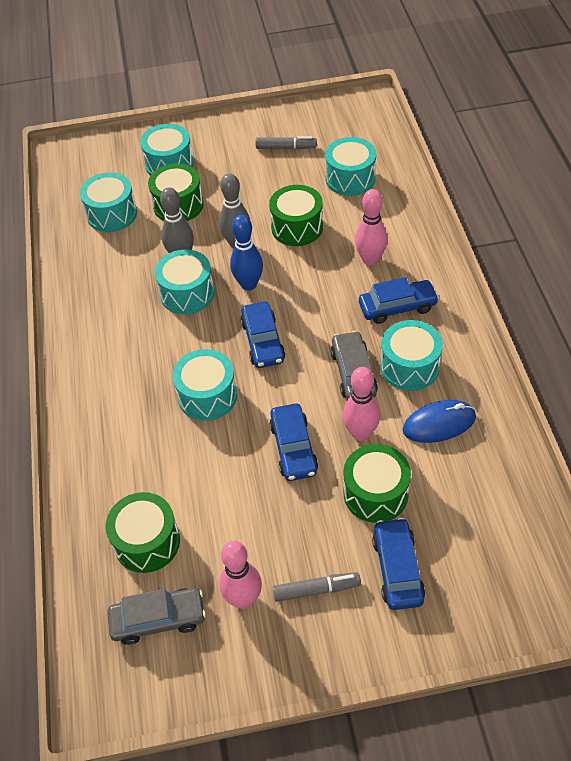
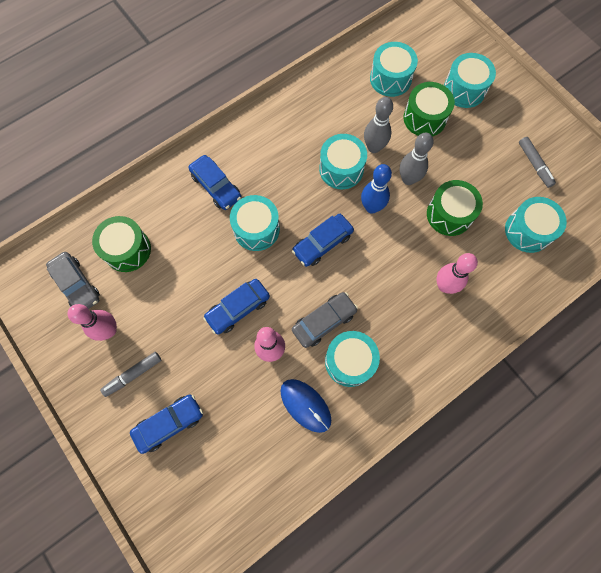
camera: 60 degrees right, 20 degrees up
grey marker [273,572,361,602] -> grey marker turned 90 degrees clockwise [100,352,161,397]
green drum [343,444,411,523] -> none
blue car [359,277,439,324] -> blue car moved to [188,155,241,210]

